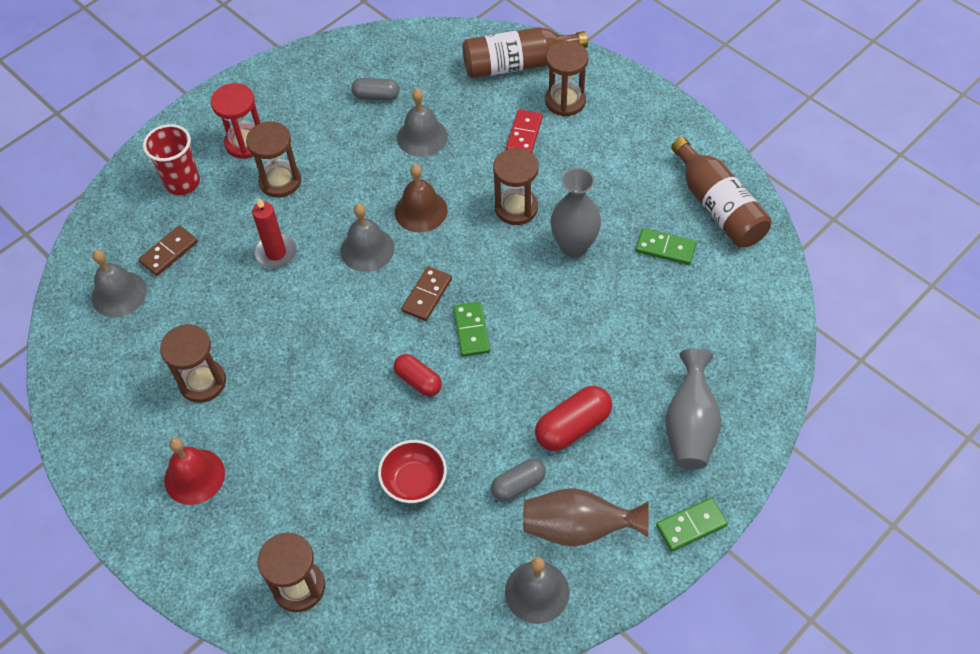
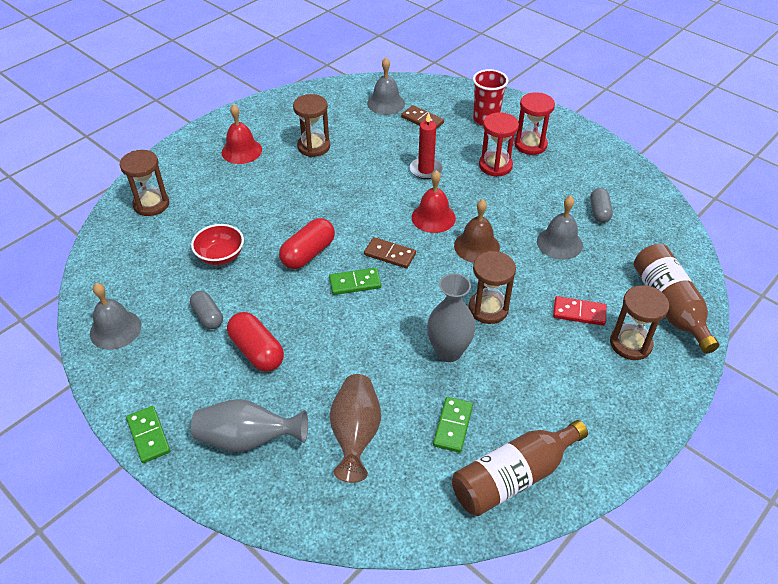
camera: 85 degrees right, 10 degrees down
brown hourglass [246,121,301,198] -> red hourglass [479,113,519,177]
grey bell [341,204,394,272] -> red bell [412,170,456,233]
red capsule [394,354,442,396] -> red capsule [279,218,335,269], size x1.51
brown vase [523,488,648,547] -> brown vase moved to [330,374,381,483]

